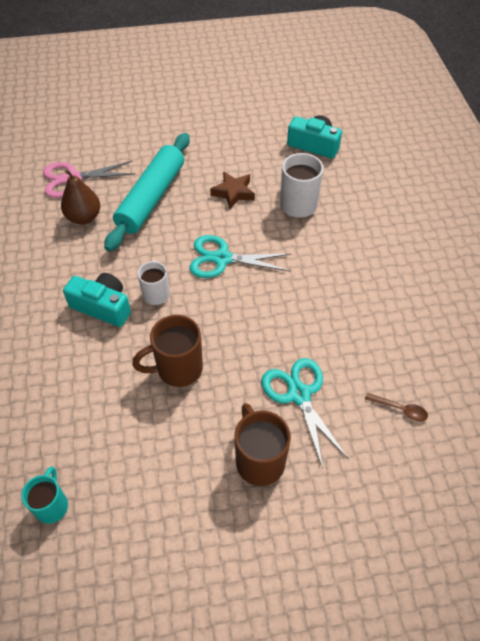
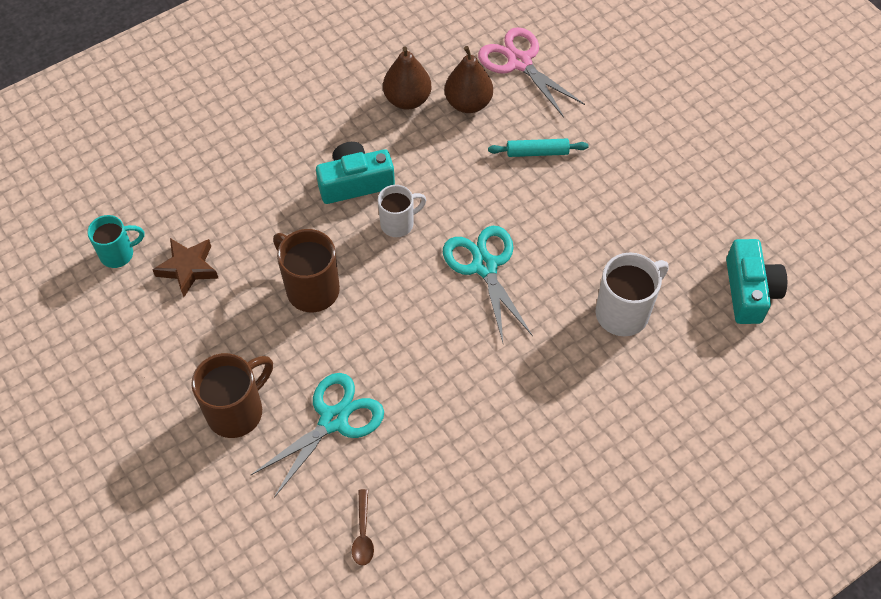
camera: 65 degrees right, 5 degrees up
turquoise camera [63,273,131,327] -> turquoise camera turned 105 degrees counterclockwise [316,142,395,204]
turquoise rolling pin [104,133,190,252] -> turquoise rolling pin [488,139,588,157], size x0.44
brown star [210,171,255,209] -> brown star moved to [152,238,219,297]
none -> brown pear [383,46,432,109]

